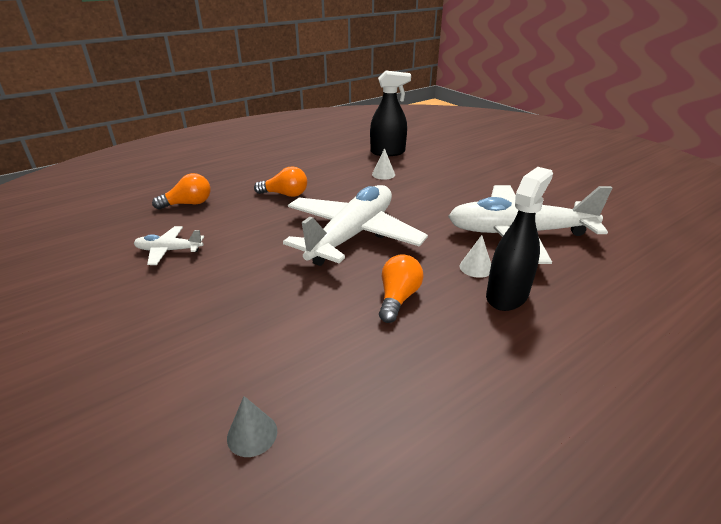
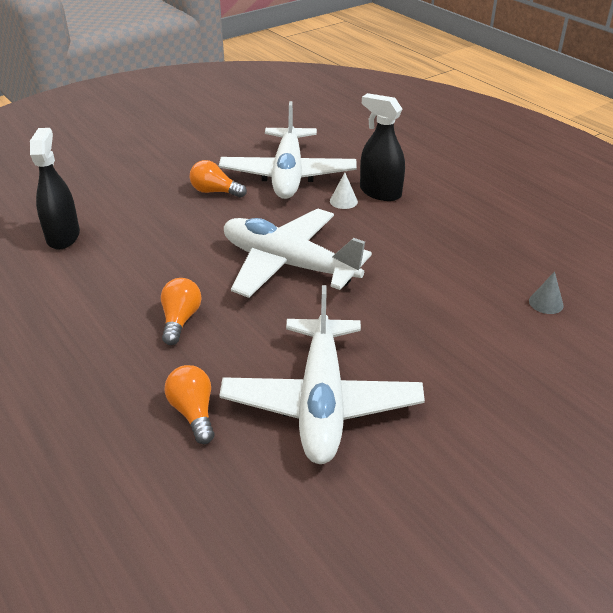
camera: 90 degrees left, 5 degrees up
white plane [134,226,204,265] -> white plane [219,285,425,464], size x2.27
white cone [372,148,395,180] -> none
orange light bulb [379,254,424,323] -> orange light bulb moved to [190,160,247,198]

